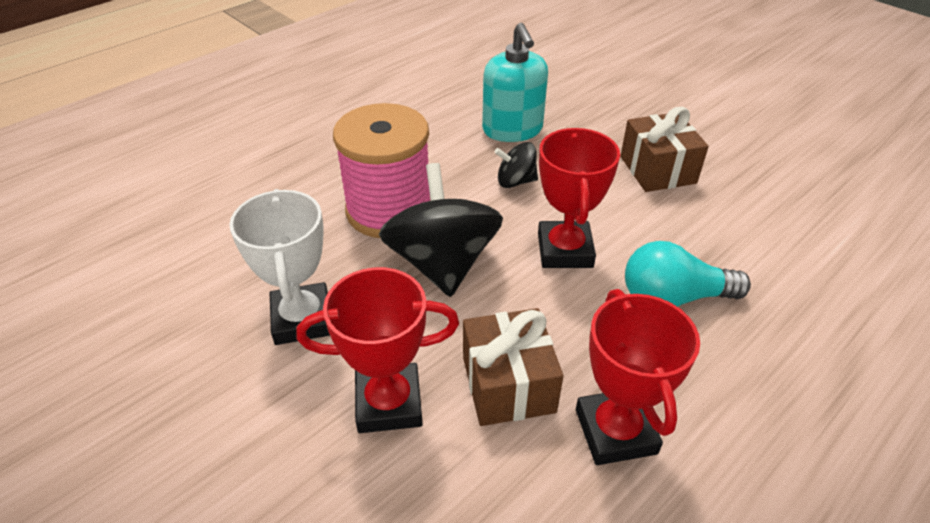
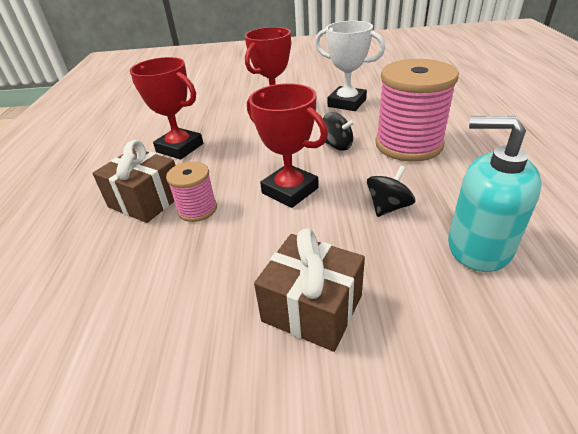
camera: 135 degrees right, 5 degrees down
black spinning top [379,163,503,297] -> black spinning top [323,112,355,151], size x0.50
brown gift [463,308,563,426] -> brown gift moved to [92,140,176,223]
turquoise light bulb [625,241,751,307] -> pink spool [166,161,217,222]

